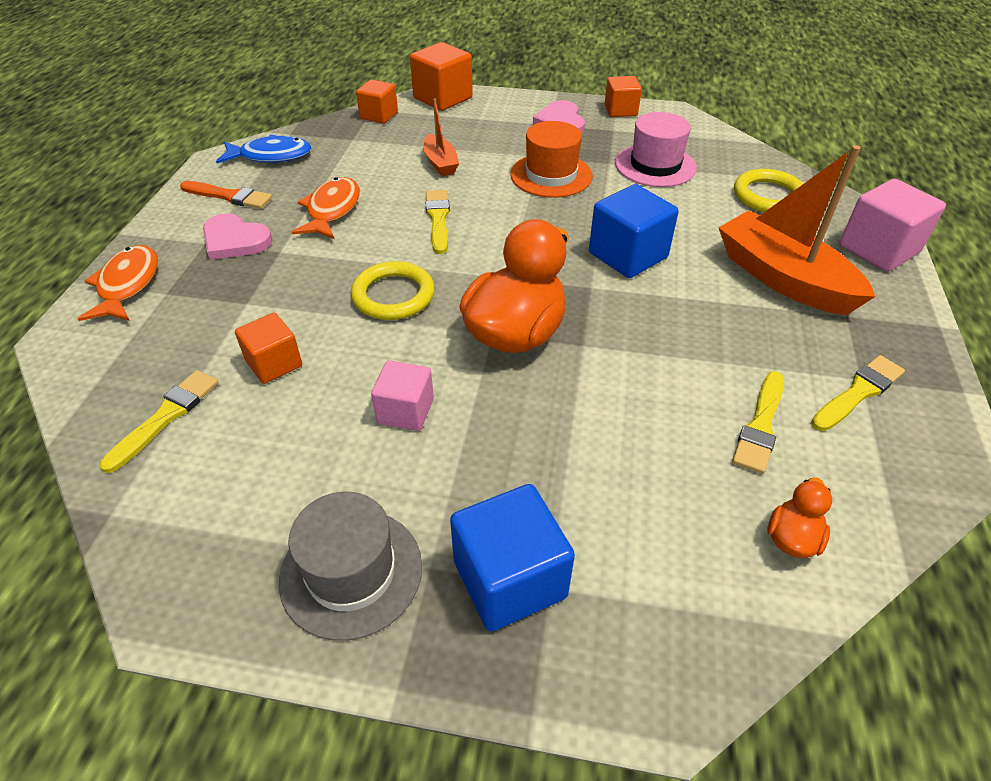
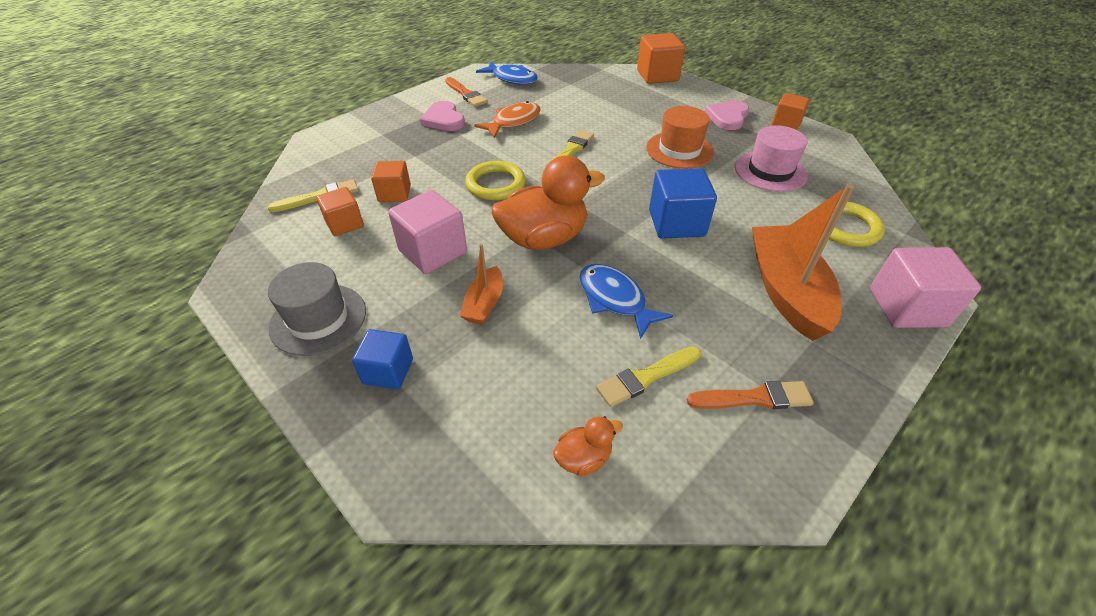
camera: 35 degrees right, 0 degrees up
orange fish [78,245,158,321] -> none
orange cube [356,79,398,124] -> orange cube moved to [316,187,364,236]
pink cube [371,360,434,431] -> pink cube [388,190,467,274], size x1.56
orange boat [423,98,459,176] -> orange boat moved to [460,244,503,325]
blue cube [450,484,575,631] -> blue cube [352,329,413,389], size x0.64
yellow brush [811,355,905,431] -> orange brush [687,381,814,409]
none -> blue fish [579,264,673,339]

